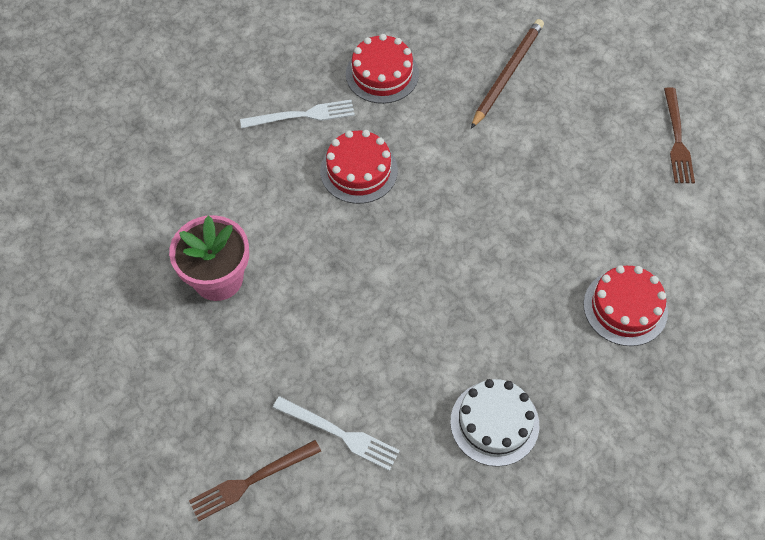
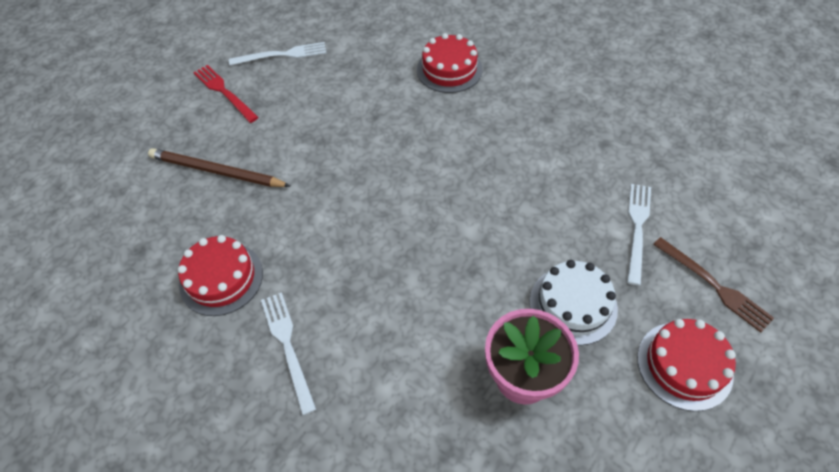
camera: 100 degrees left, 5 degrees down
red cake [320,130,398,204] -> red cake moved to [637,319,736,411]
white cake [450,379,539,467] -> white cake moved to [530,260,618,345]
brown fork [664,87,695,183] -> white fork [229,42,326,66]
none -> red fork [193,65,259,123]

